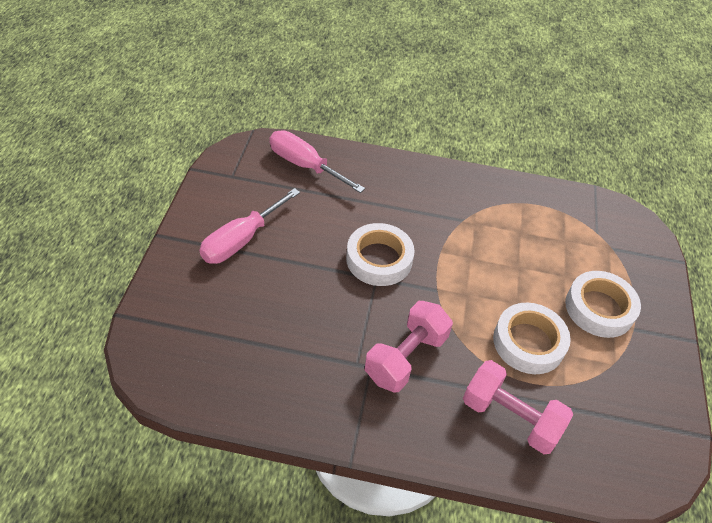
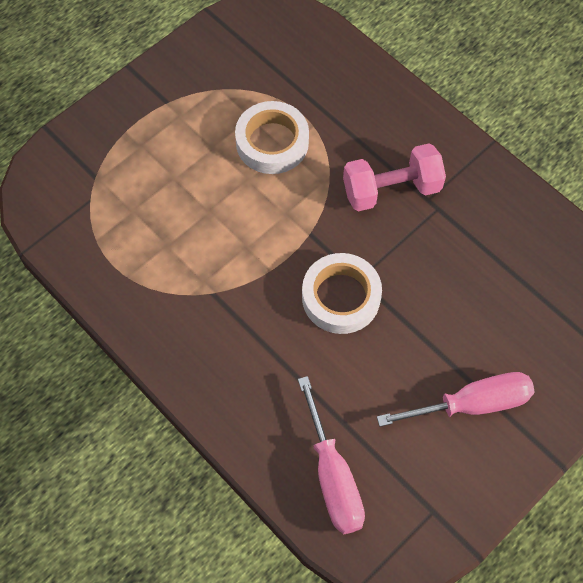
camera: 140 degrees left, 15 degrees up
pink dumbbell [463,360,573,454] -> none
white tape [565,271,641,338] -> none

